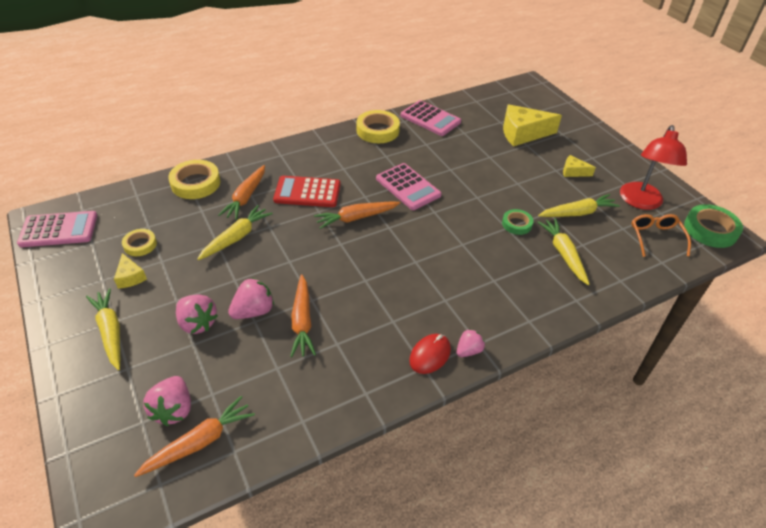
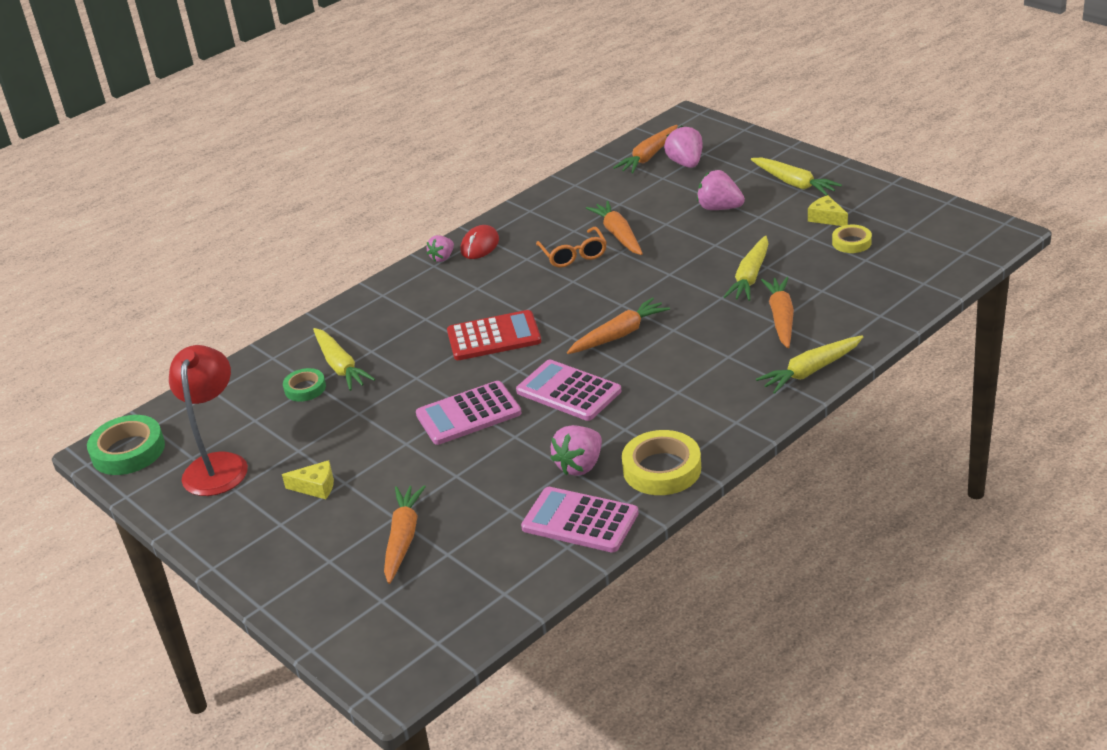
camera: 170 degrees right, 10 degrees down
pink calculator [17,211,97,247] -> pink calculator moved to [416,381,521,445]
yellow tape [168,160,220,199] -> none
pink strawberry [228,278,274,319] -> pink strawberry moved to [550,425,602,476]
red calculator [273,176,341,207] -> red calculator moved to [447,310,541,360]
green tape [502,209,534,235] -> green tape moved to [283,368,326,402]
yellow cheese [503,104,562,146] -> orange carrot [384,485,426,584]
yellow carrot [538,194,620,217] -> yellow carrot moved to [756,336,863,394]
orange glasses [631,214,691,257] -> orange glasses moved to [536,227,607,268]

